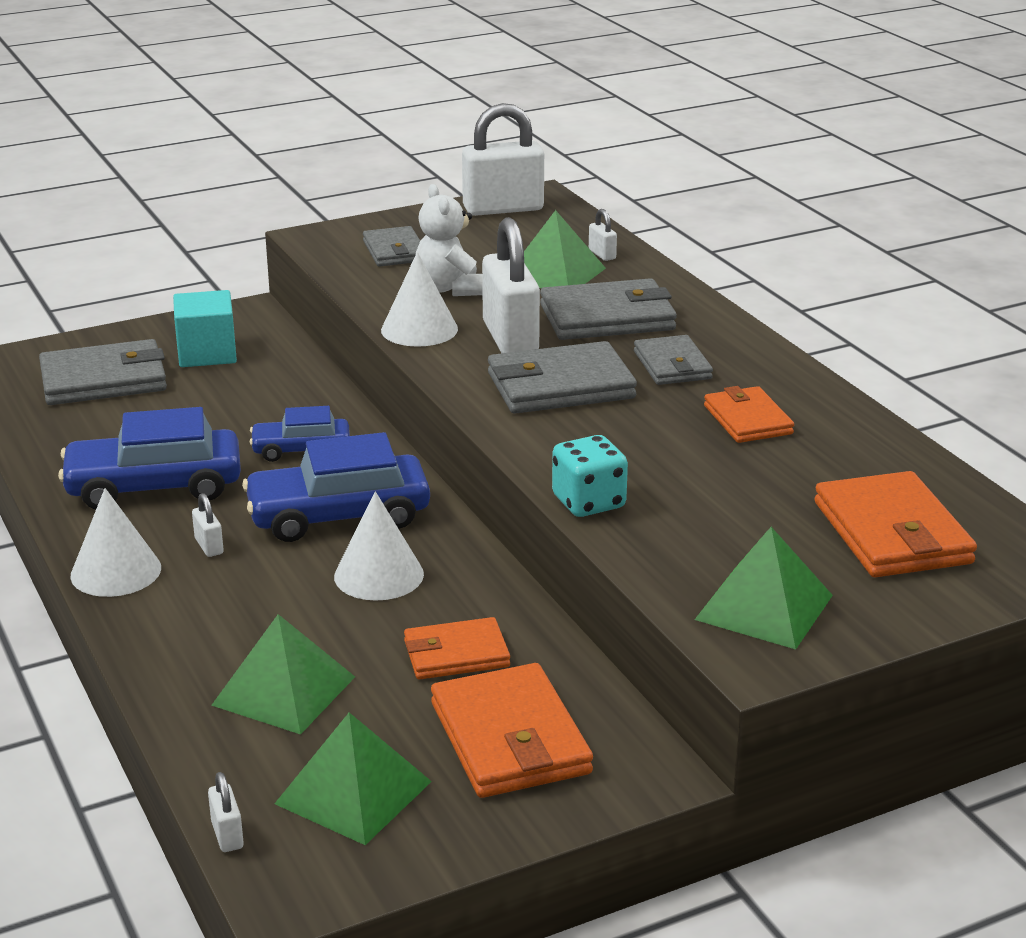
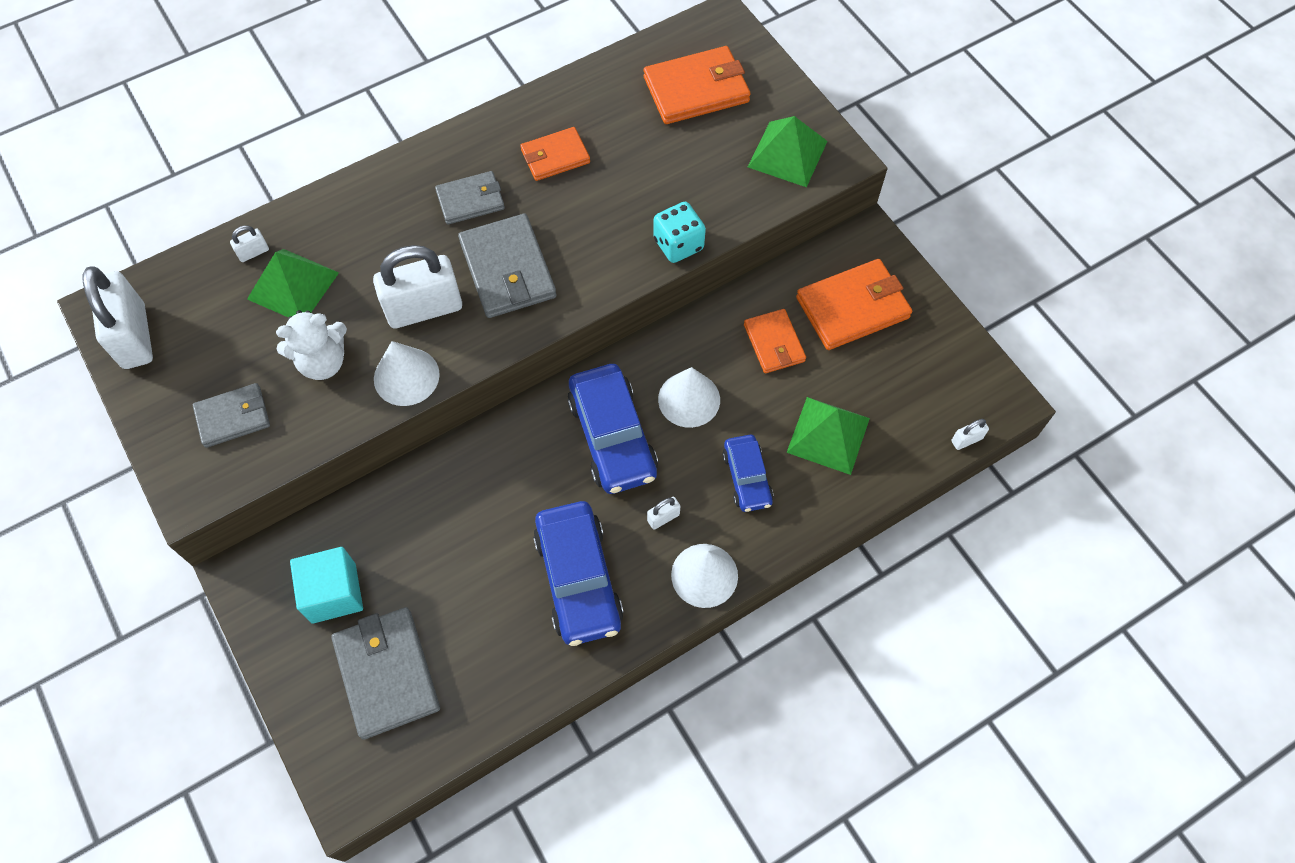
camera: 95 degrees left, 35 degrees up
blue car [250,406,350,462] -> blue car moved to [722,435,773,512]
green pyramid [274,712,432,845] -> none
grey wallet [540,278,677,340] -> none

